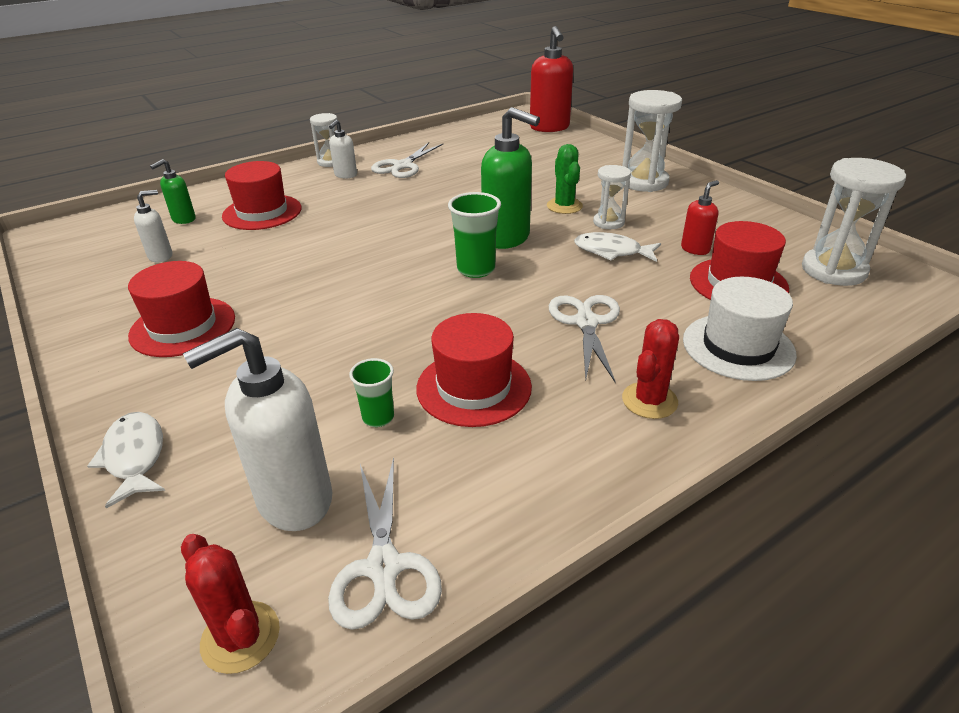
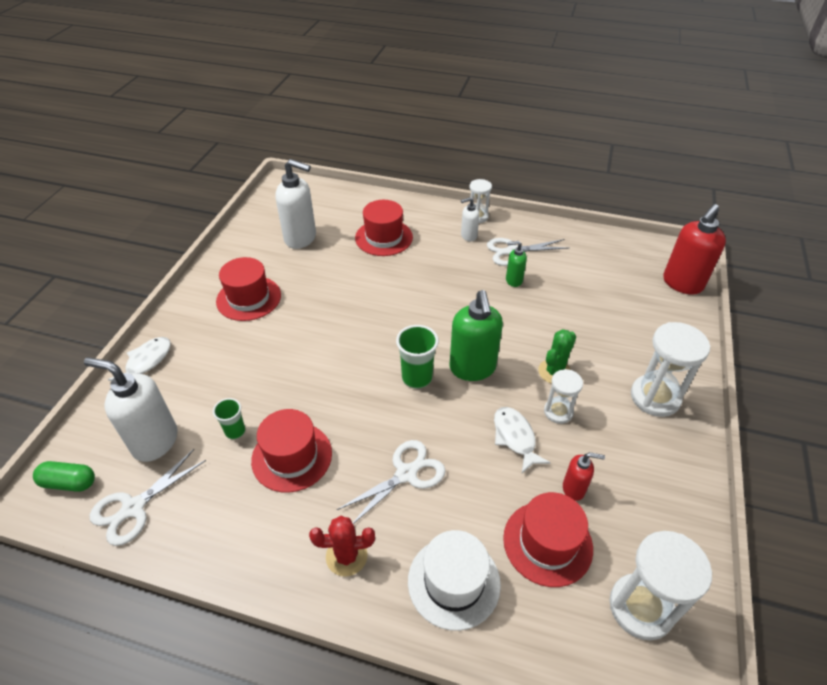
camera: 50 degrees right, 10 degrees up
white soap dispenser [134,190,172,262] -> white soap dispenser [276,159,316,249], size x1.92
green soap dispenser [150,159,196,224] -> green soap dispenser moved to [506,241,527,287]
red cactus [181,534,280,674] -> green capsule [33,461,95,492]

